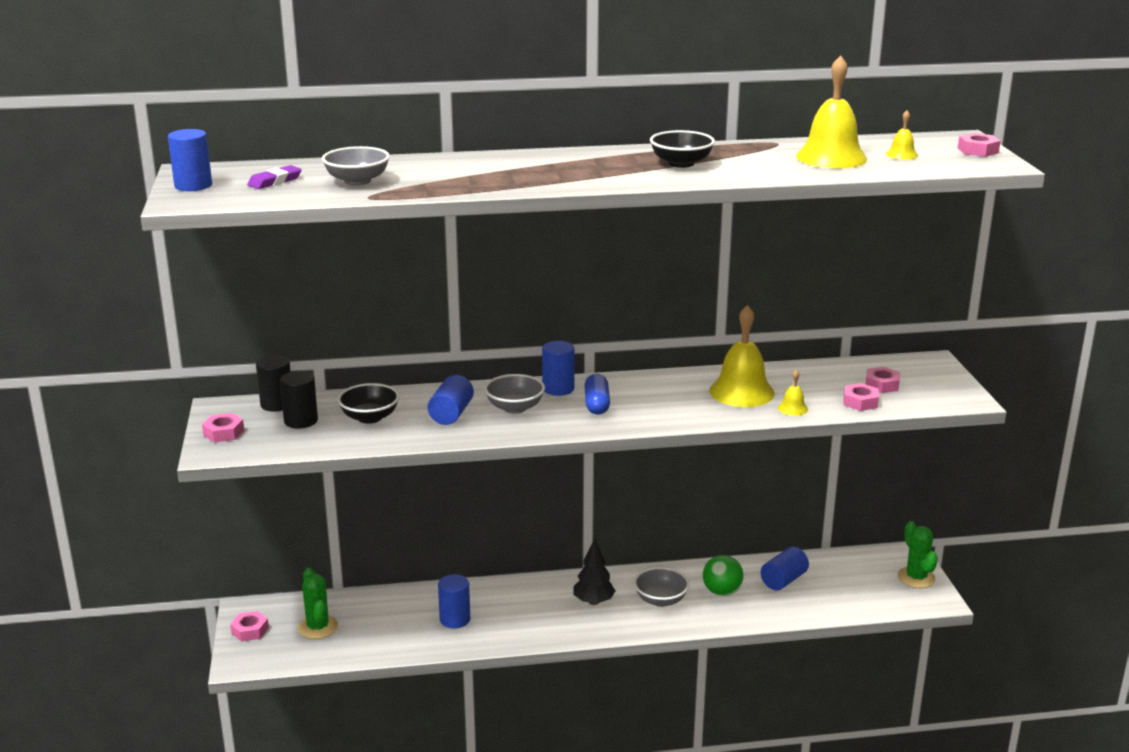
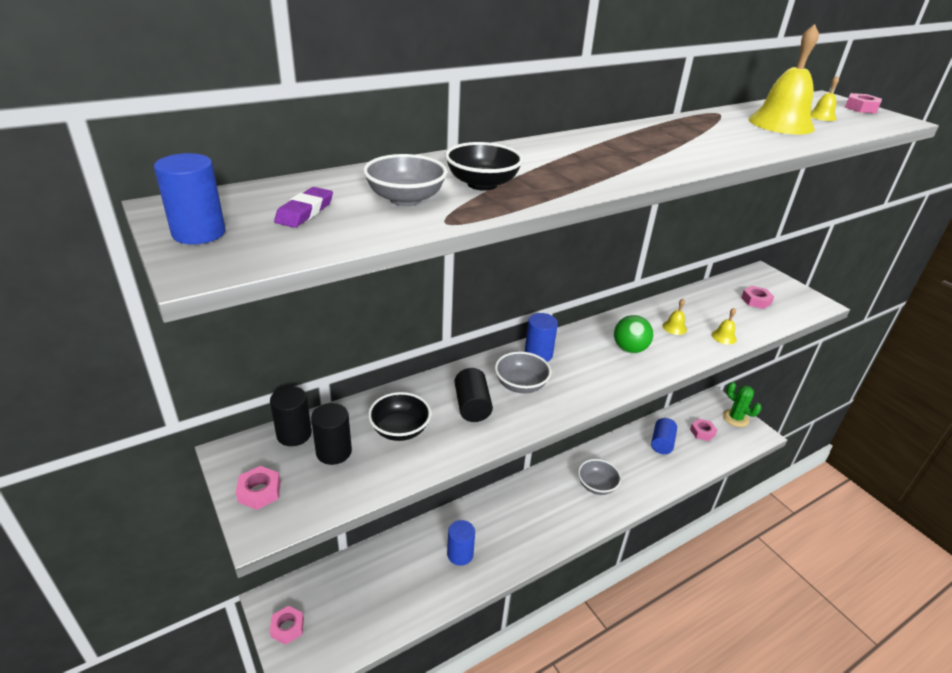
camera: 25 degrees left, 10 degrees up
green cactus [298,568,338,639] -> none
blue cylinder [428,375,474,425] -> black cylinder [454,368,493,422]
black tree [573,538,615,605] -> none
blue capsule [584,374,610,415] -> none
black bowl [650,130,715,168] -> black bowl moved to [445,142,523,191]
green ball [703,555,744,596] -> green ball moved to [614,315,653,354]
yellow bell [709,305,775,407] -> yellow bell [663,299,687,335], size x0.45
pink nut [844,383,879,411] -> pink nut moved to [690,418,717,441]

